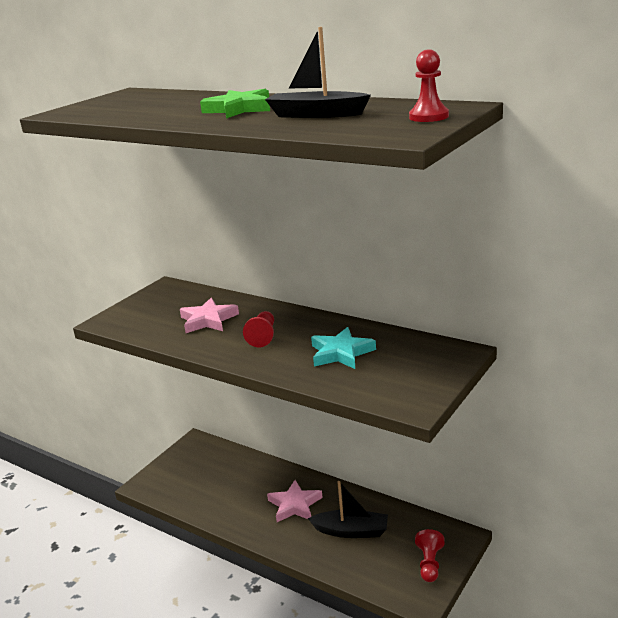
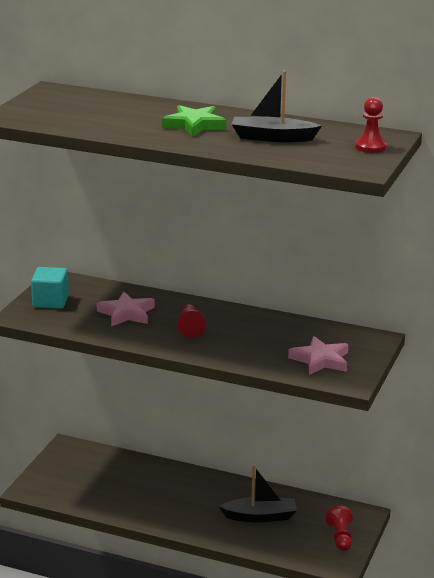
camera: 15 degrees left, 0 degrees up
pink star [267,480,323,522] -> pink star moved to [288,336,349,375]
turquoise star [311,327,376,369] -> none
none -> turquoise cube [31,267,69,309]

